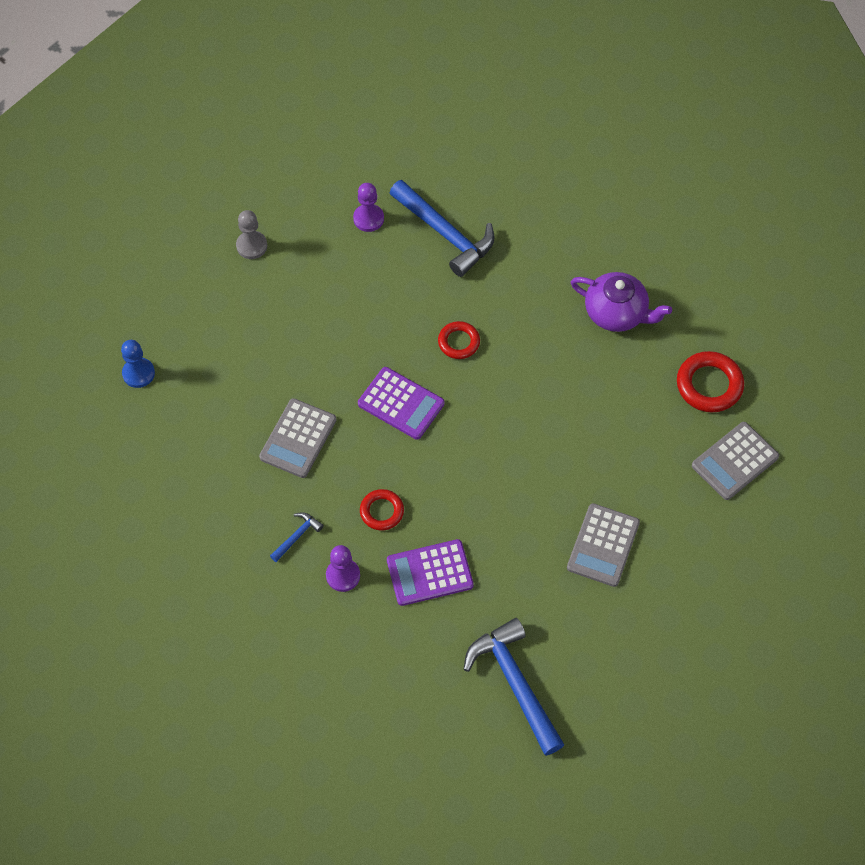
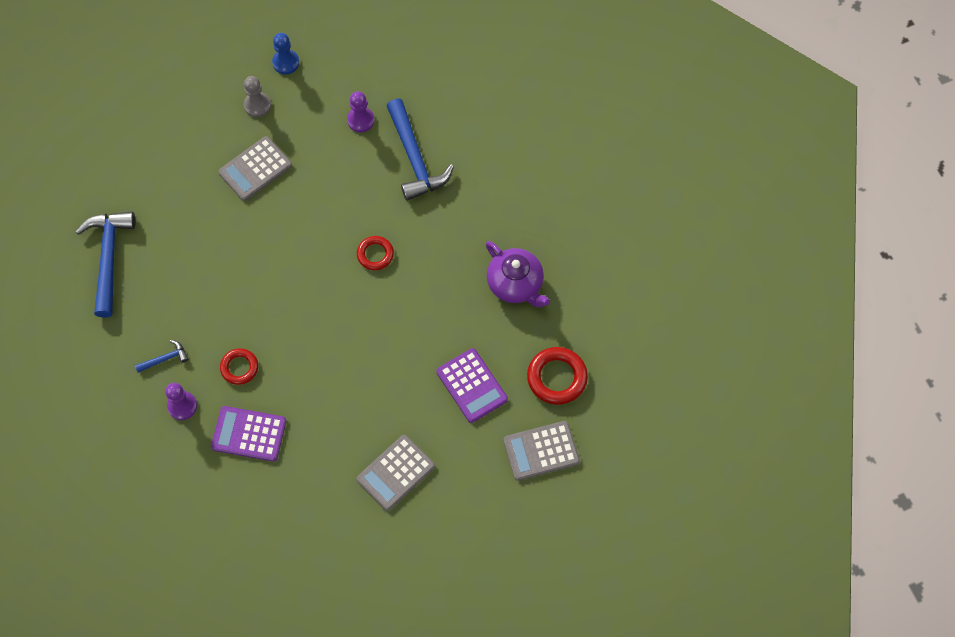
camera: 25 degrees right, 5 degrees up
blue pawn [121,340,155,388] -> blue pawn moved to [272,33,299,74]
grey calculator [259,398,336,478] -> grey calculator moved to [218,136,292,201]
purple calculator [358,367,445,440] -> purple calculator moved to [436,348,508,423]
blue hammer [464,618,564,756] -> blue hammer moved to [75,212,135,318]

